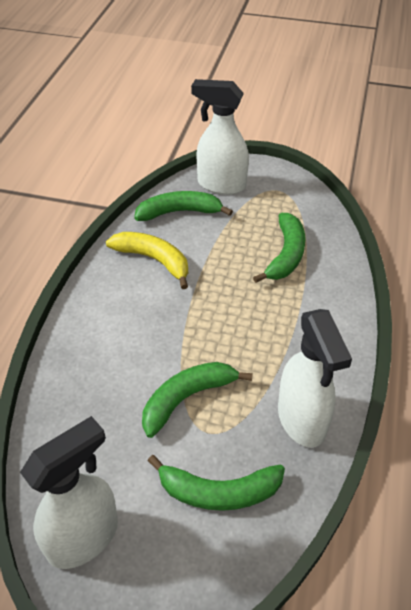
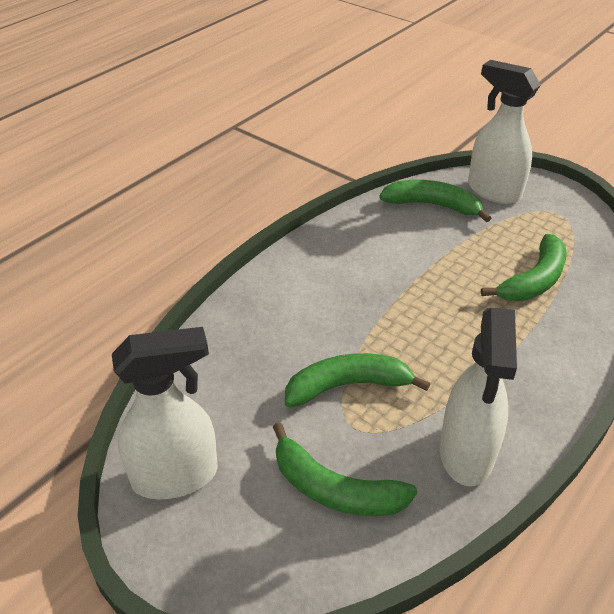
camera: 25 degrees right, 5 degrees down
yellow banana [106,232,188,289] -> none

